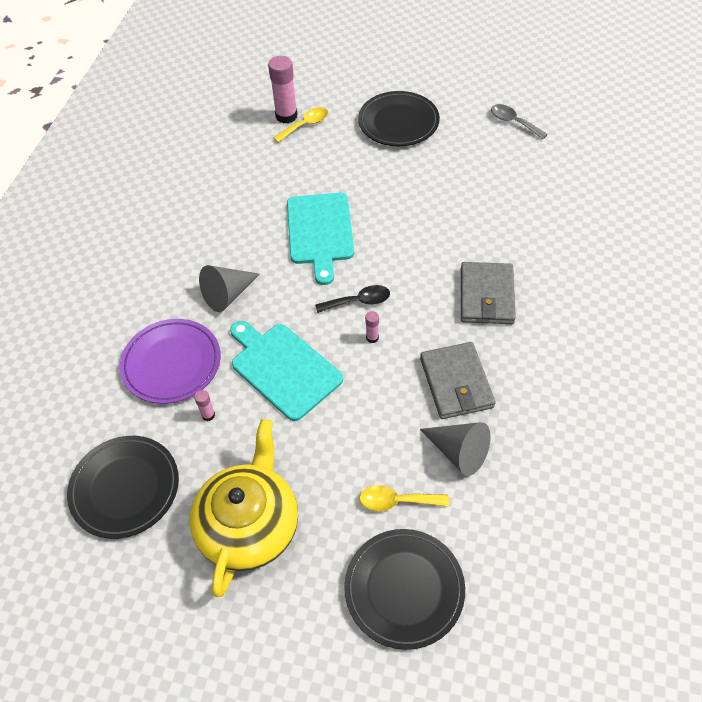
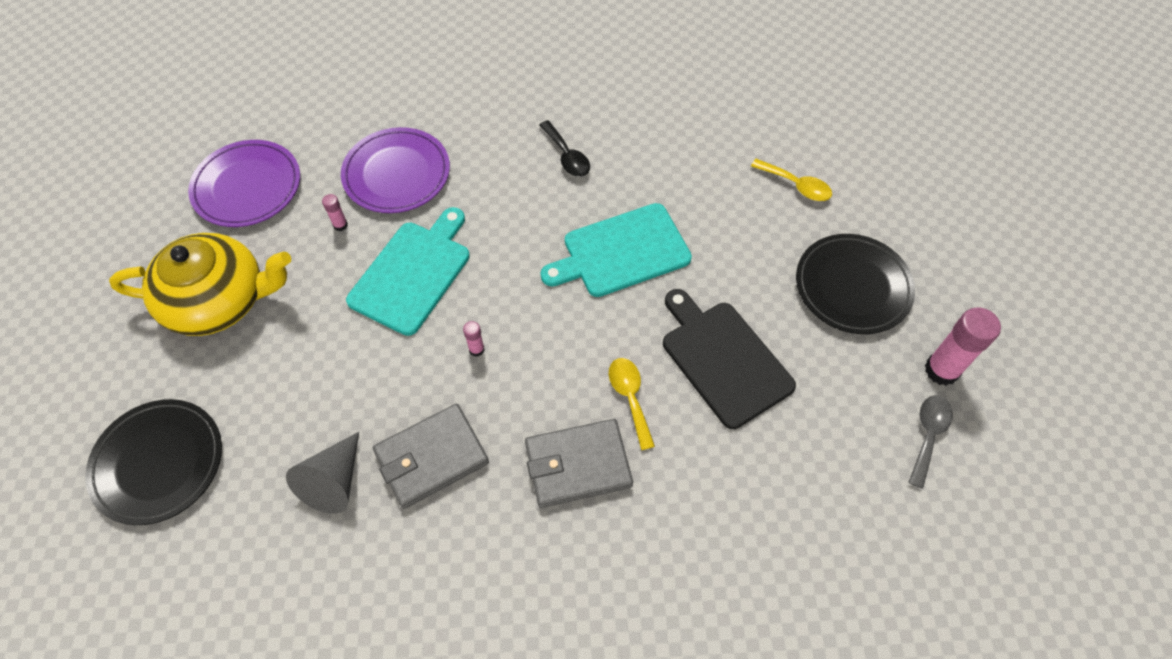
camera: 70 degrees right, 5 degrees up
black plate [67,436,179,539] -> purple plate [188,140,300,227]
grey cone [199,265,260,312] -> none
pink glue stick [268,56,298,124] -> pink glue stick moved to [925,307,1001,386]
black spoon [315,285,390,313] -> black spoon moved to [539,120,590,177]
yellow spoon [359,485,449,511] -> yellow spoon moved to [609,358,655,450]
none -> black cutting board [663,289,796,429]

